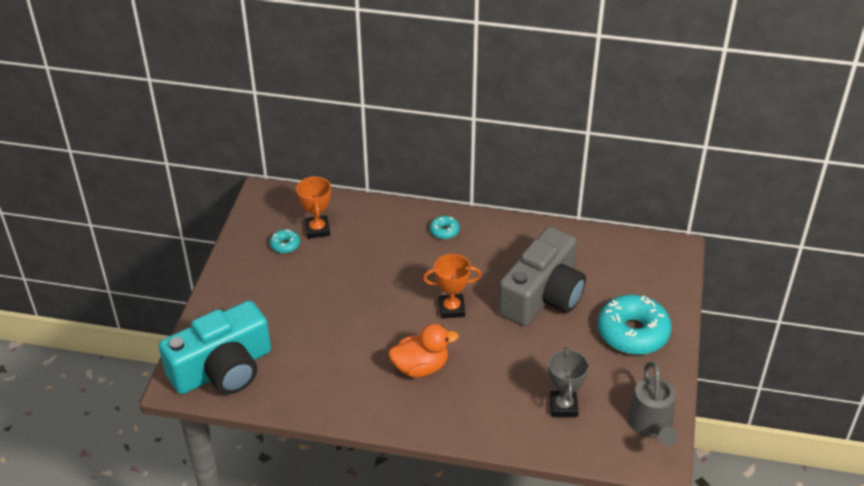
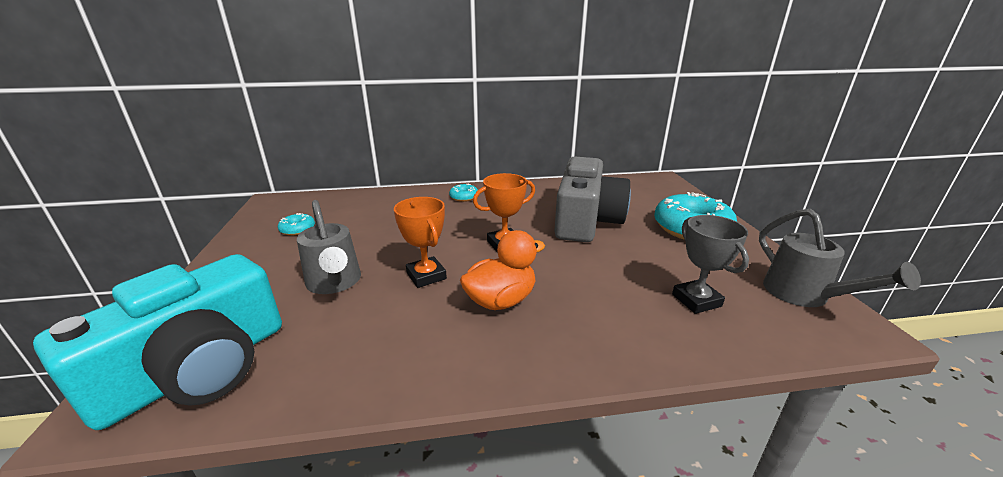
camera: 20 degrees left, 15 degrees down
orange trophy [296,176,331,239] -> orange trophy moved to [394,197,447,288]
none -> grey watering can [297,200,361,294]

